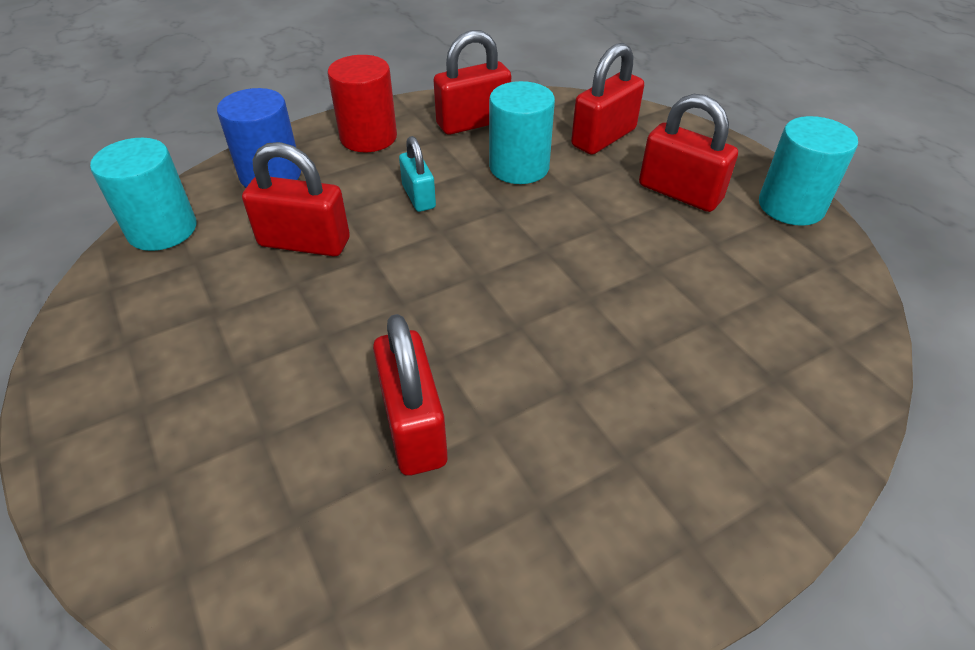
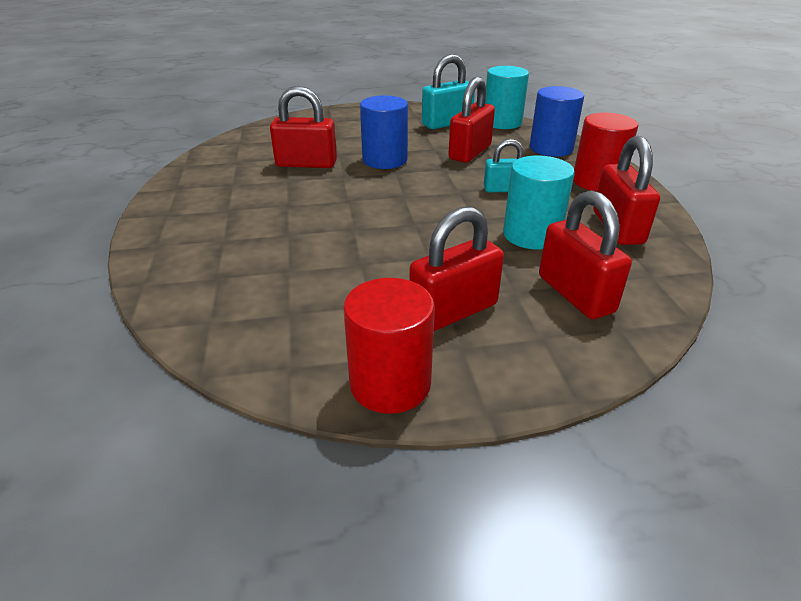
camera: 110 degrees right, 10 degrees down
turquoise cylinder [759,116,858,226] -> red cylinder [343,278,435,414]
none -> blue cylinder [360,95,408,169]
none -> turquoise padlock [422,54,475,129]

